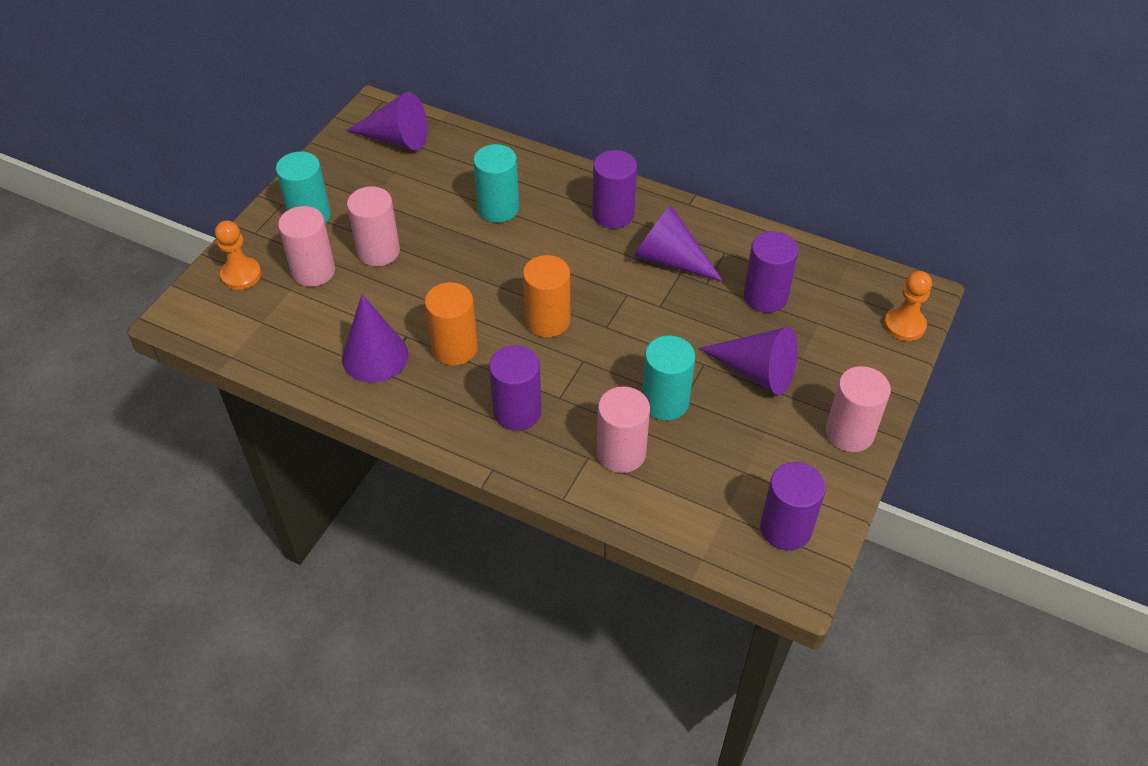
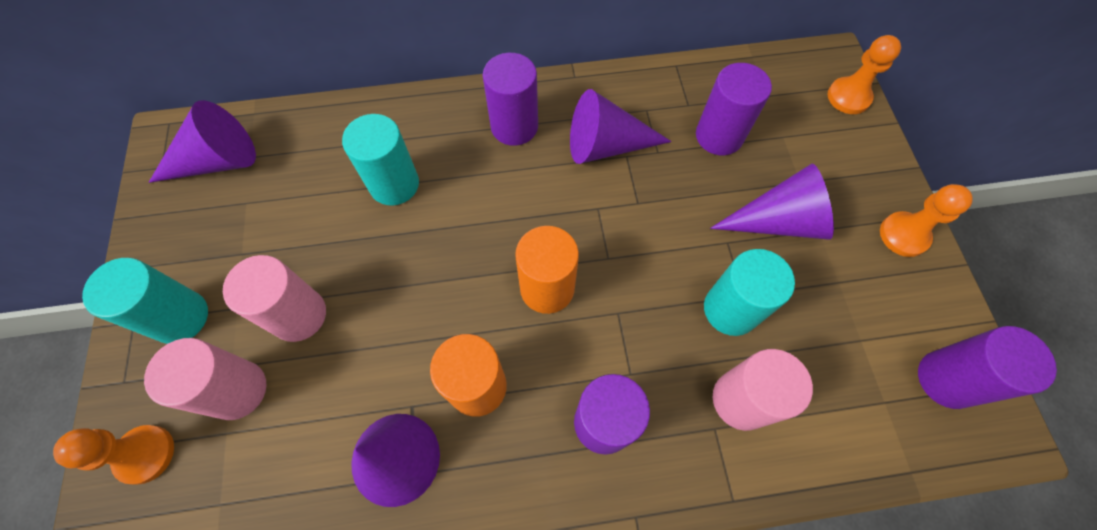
camera: 35 degrees left, 15 degrees up
pink cylinder [826,366,891,452] -> orange pawn [880,184,973,257]

